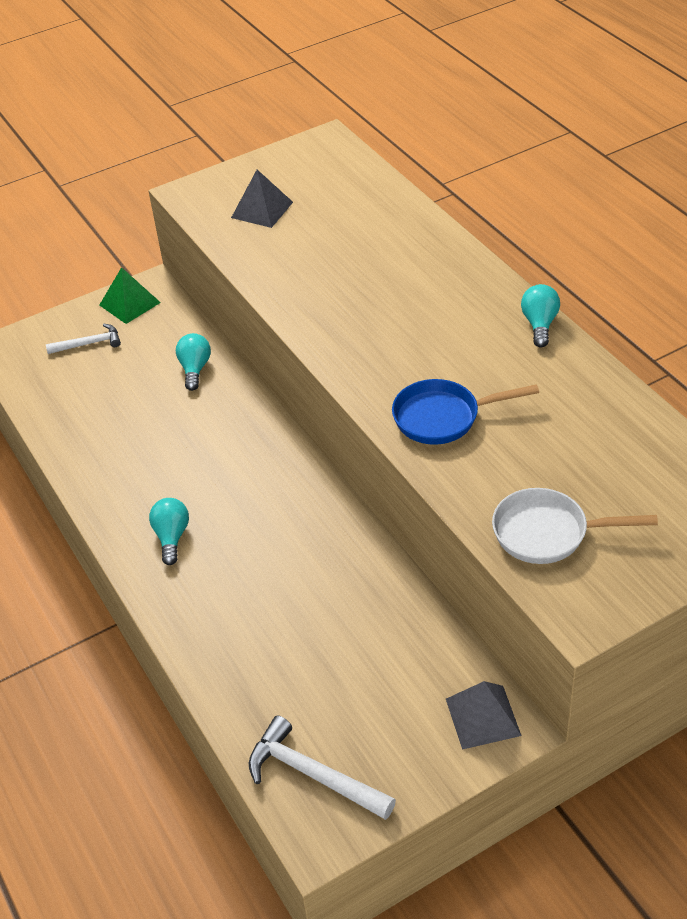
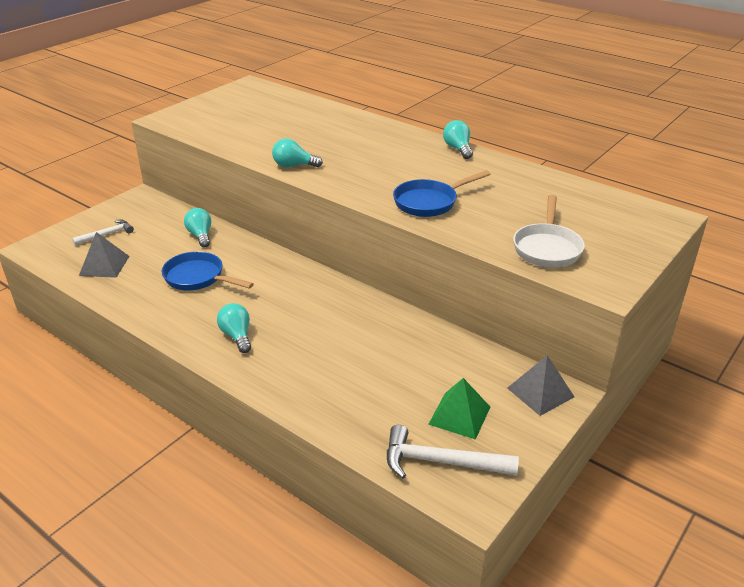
camera: 25 degrees left, 10 degrees down
green pyramid [100,267,161,324] -> green pyramid moved to [428,378,490,440]
grey pyramid [231,170,293,228] -> grey pyramid moved to [79,232,130,278]
white pan [492,488,658,564] -> white pan turned 60 degrees counterclockwise [513,195,585,268]
none -> blue pan [162,251,254,291]
none -> turquoise light bulb [272,138,323,167]

